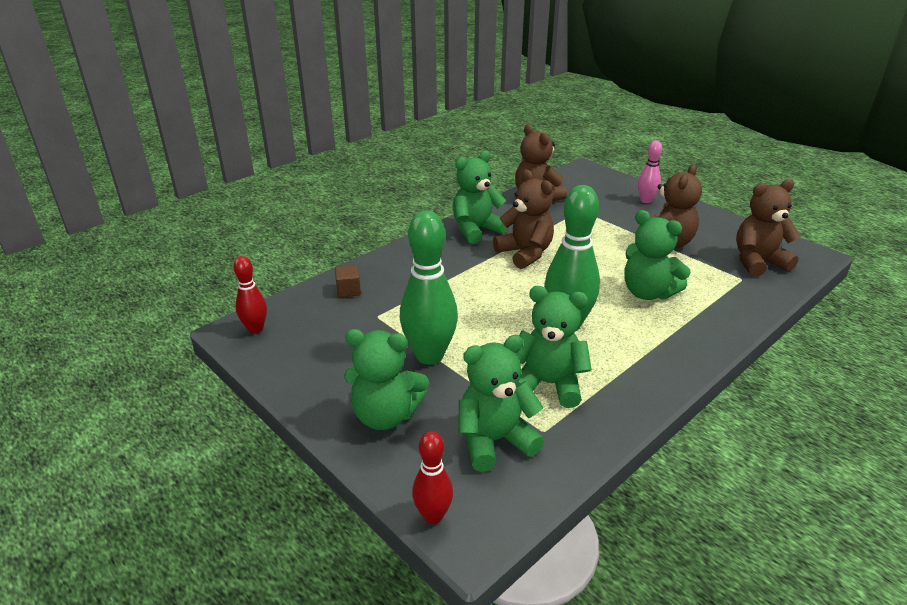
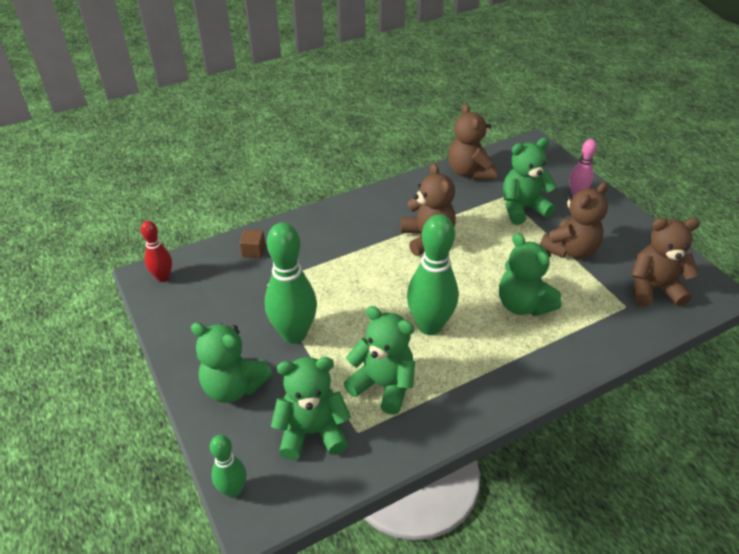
camera: 15 degrees right, 10 degrees up
red bowling pin [412,431,453,524] -> green bowling pin [210,435,247,498]
green teddy bear [453,151,508,244] -> green teddy bear moved to [503,138,557,225]

